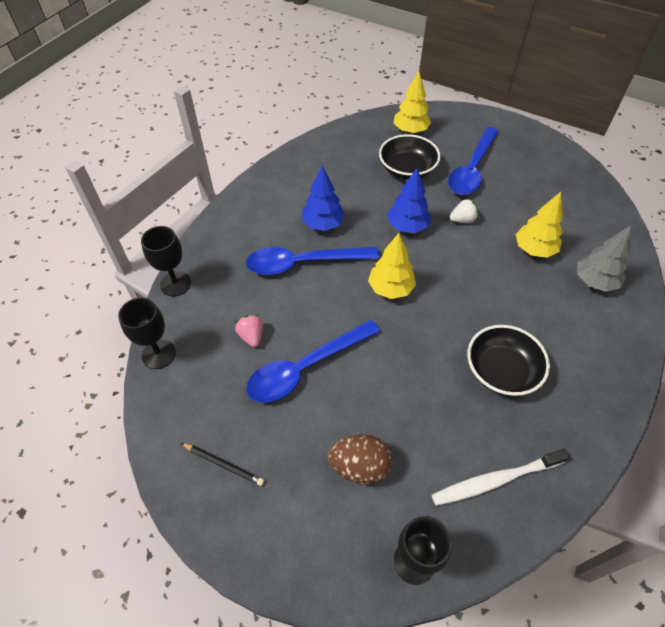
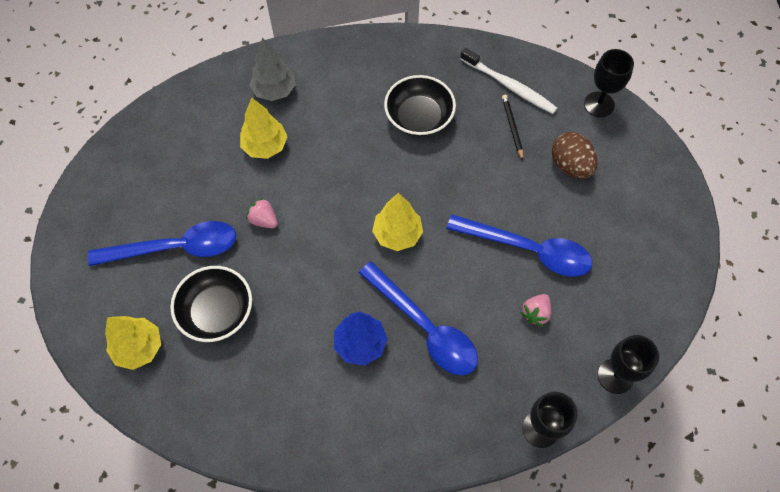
camera: 125 degrees left, 10 degrees up
black pencil [181,443,264,486] -> black pencil moved to [502,95,523,160]
blue tree [388,168,431,233] -> none
white strawberry [450,198,478,223] -> pink strawberry [246,197,278,228]

